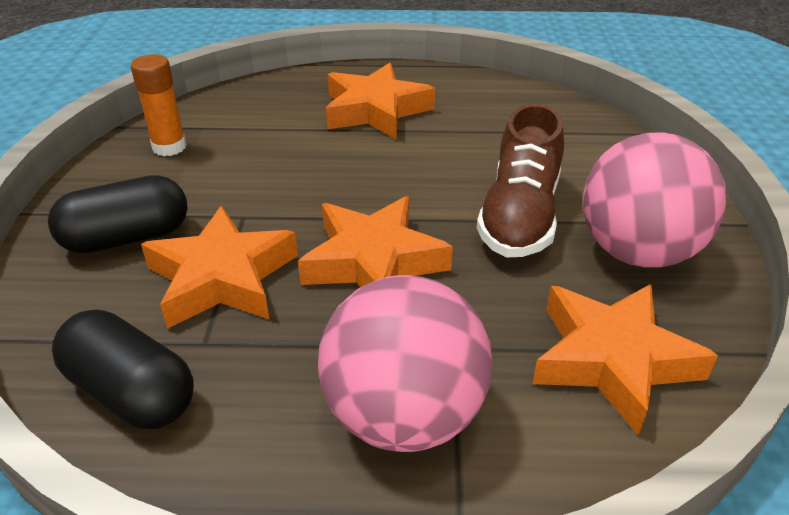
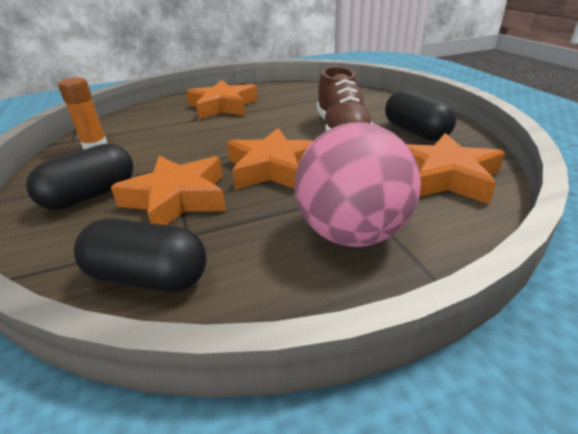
camera: 20 degrees left, 5 degrees down
pink ball [583,132,727,268] -> black capsule [385,90,456,141]

